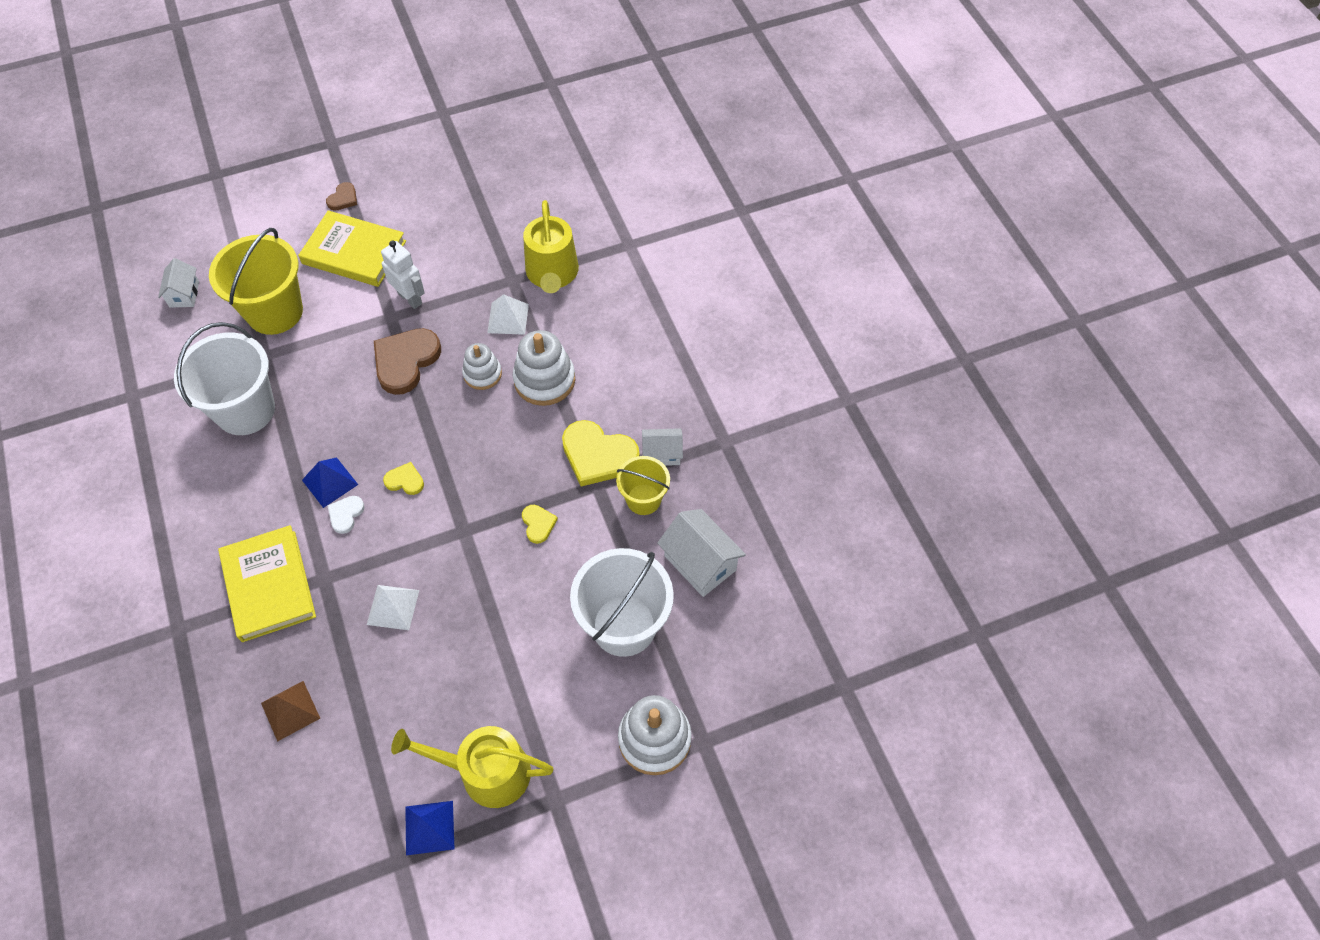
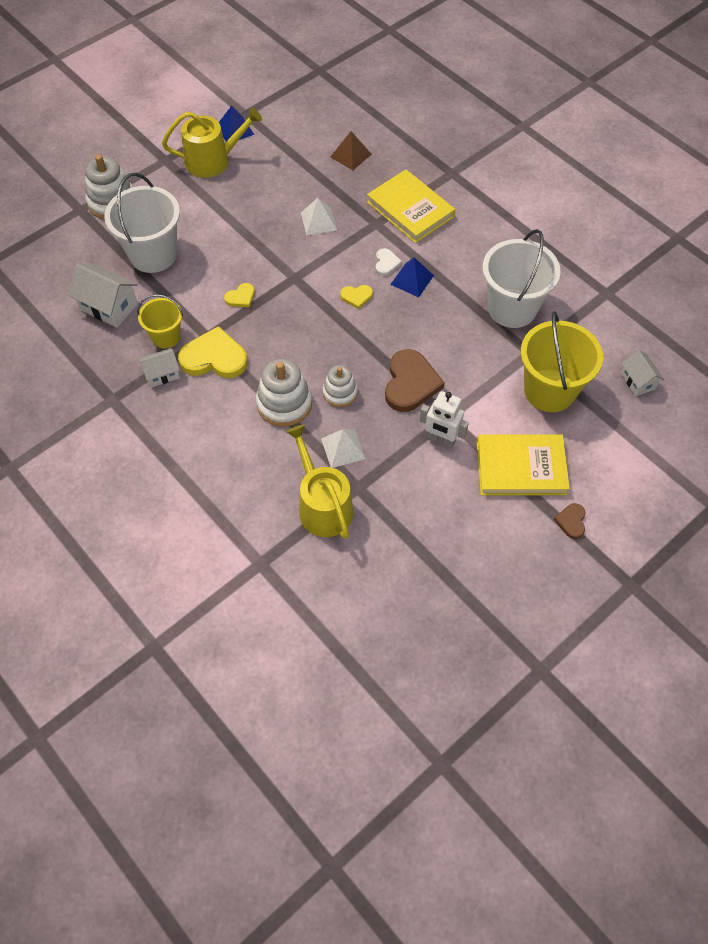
camera: 160 degrees right, 0 degrees up
yellow heart [522,505,558,544] -> yellow heart turned 90 degrees counterclockwise [224,283,255,307]

